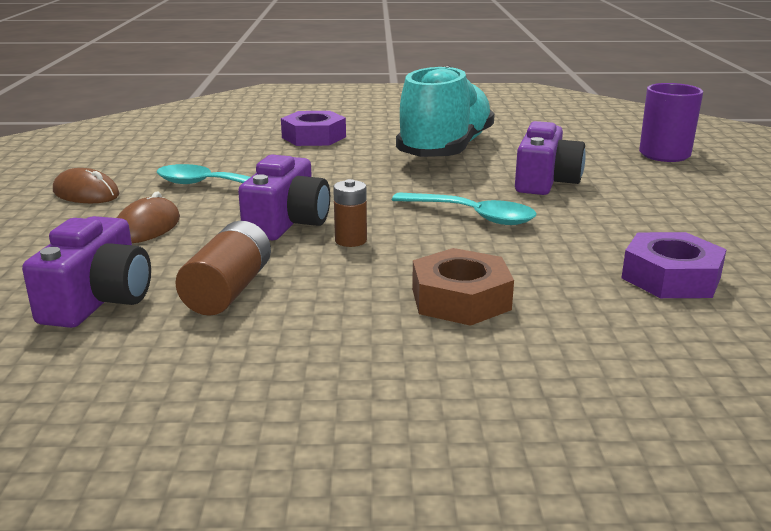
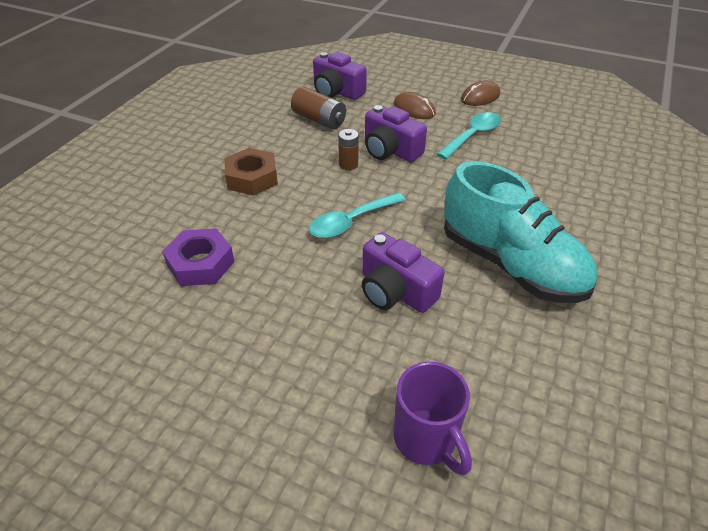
camera: 115 degrees right, 20 degrees up
purple nut [281,111,346,146] -> none

